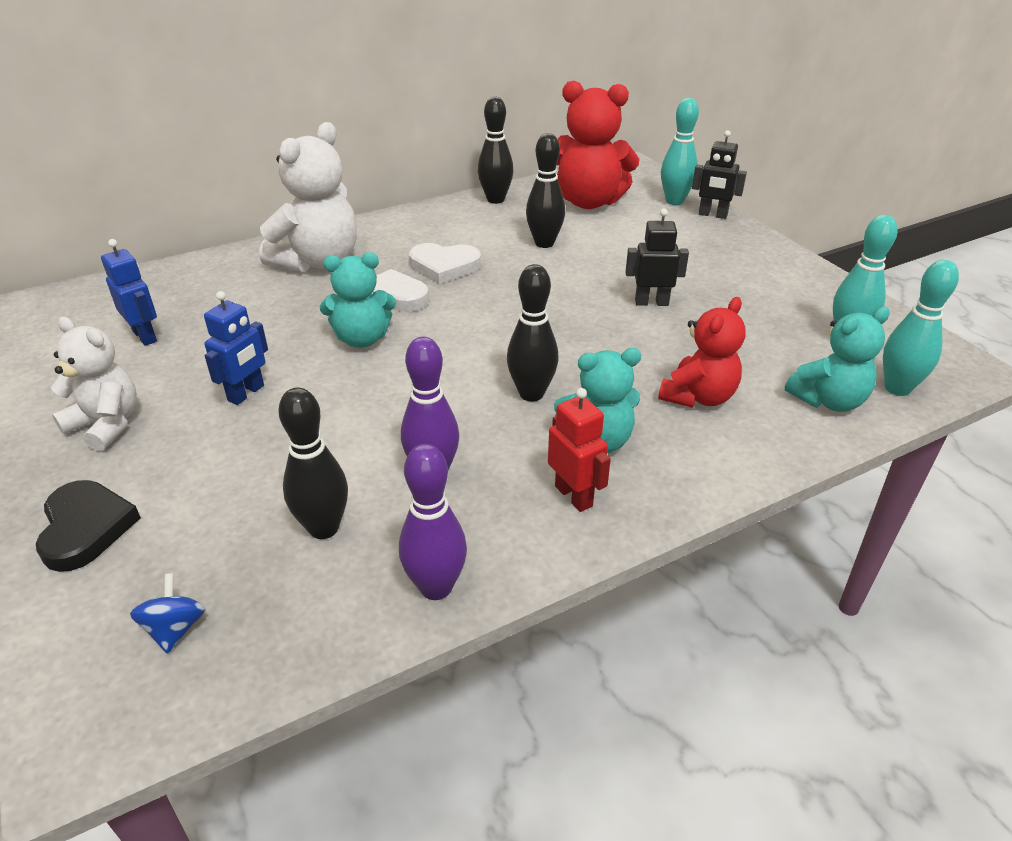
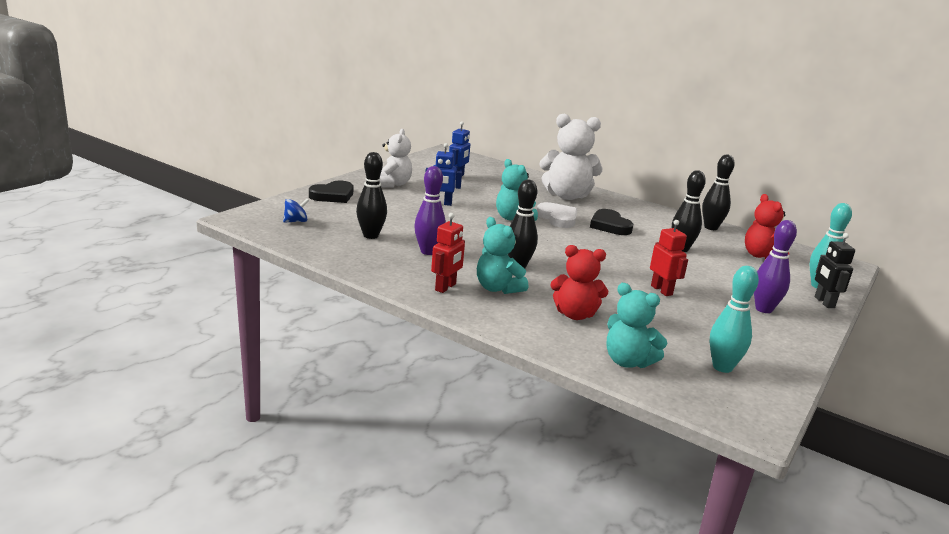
camera: 60 degrees right, 15 degrees down
purple bowling pin [399,444,467,600] -> purple bowling pin moved to [754,220,797,313]
white heart [409,243,481,284] -> black heart [590,209,633,235]
red teddy bear [557,80,639,209] -> red teddy bear [745,194,789,259], size x0.64
black robot [625,208,689,306] -> red robot [650,220,688,296]
turquoise bowling pin [883,260,959,396] -> none

